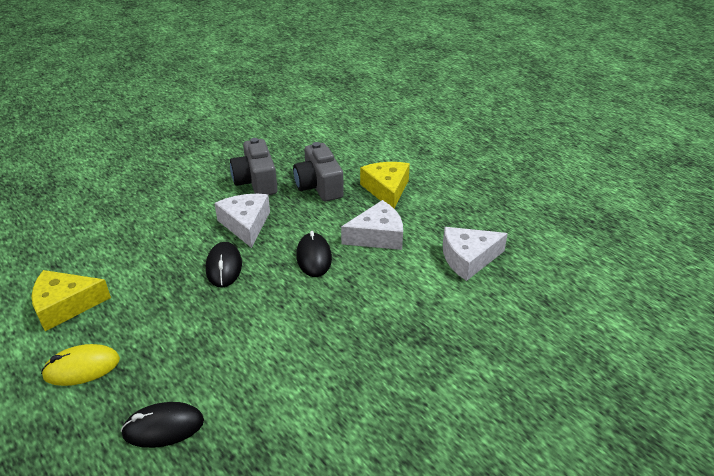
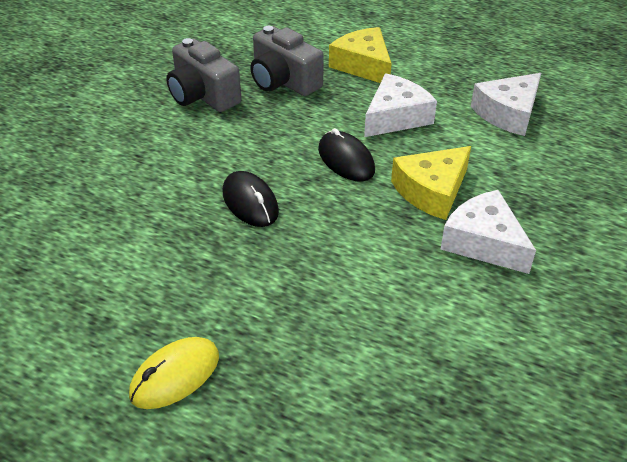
camera: 25 degrees left, 5 degrees up
yellow cheese [31,270,111,331] -> yellow cheese moved to [391,146,471,220]
black mouse [121,402,204,448] -> none
white cheese [214,194,270,248] -> white cheese moved to [440,190,536,274]

